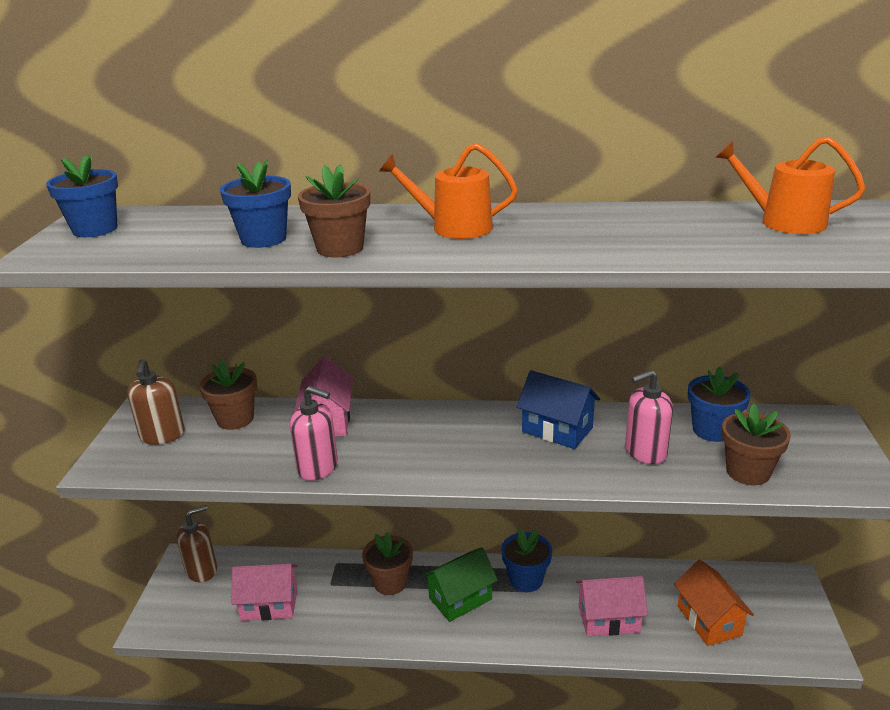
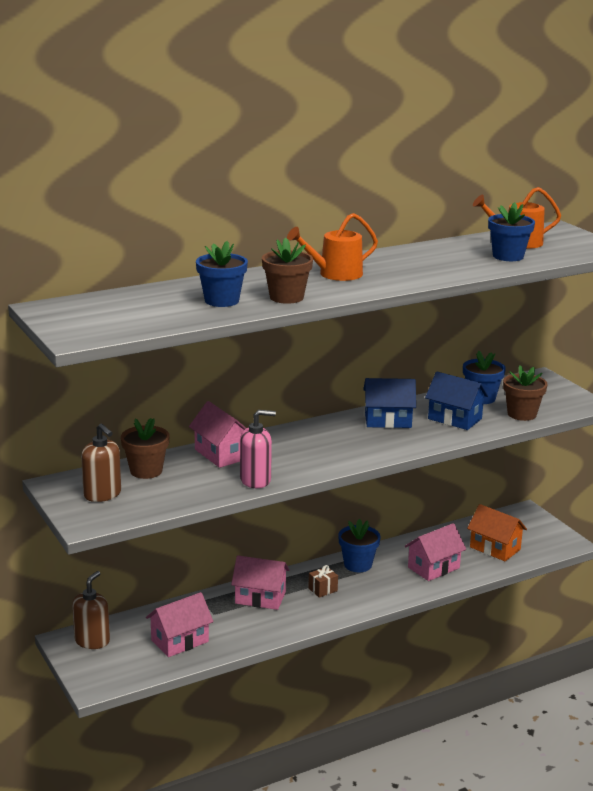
camera: 35 degrees left, 5 degrees down
blue flower pot [46,153,118,237] -> blue flower pot moved to [488,202,535,261]
brown flower pot [362,532,413,595] -> pink house [231,555,289,610]
green house [422,547,498,622] -> brown gift [308,565,338,598]
pink soap dispenser [625,370,673,464] -> blue house [425,372,488,430]

